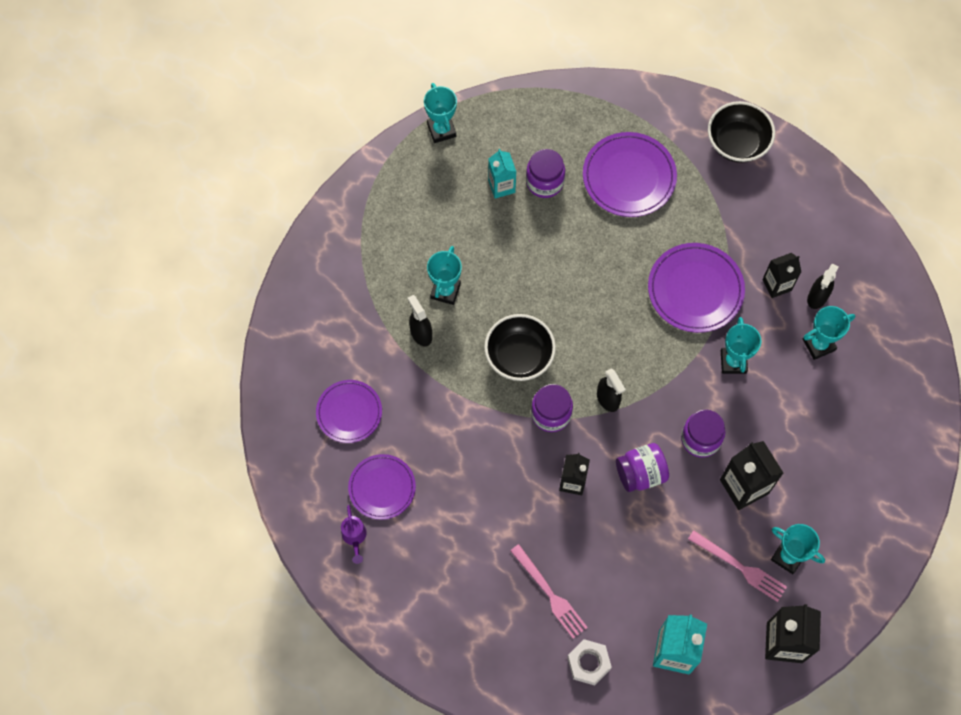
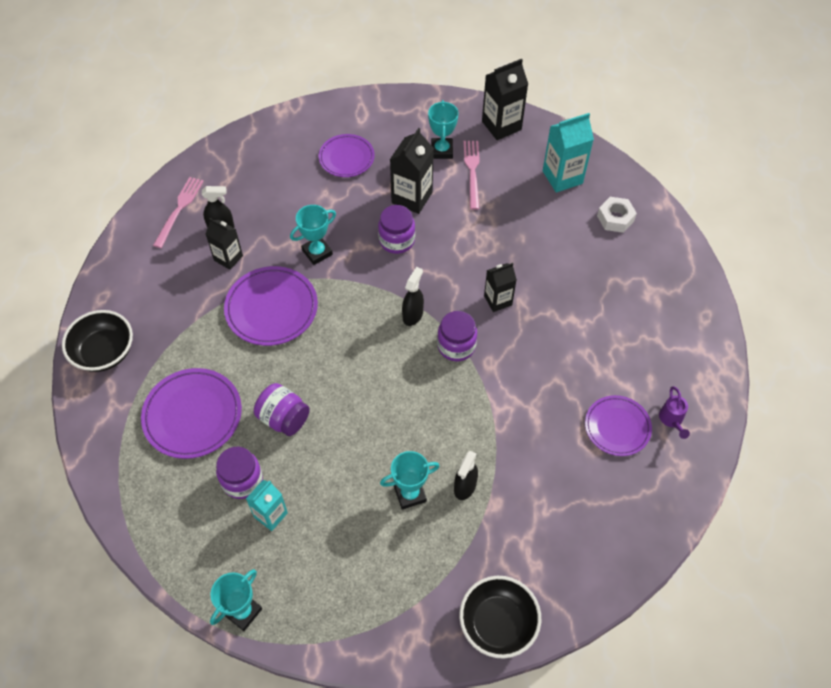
camera: 125 degrees left, 10 degrees down
purple plate [316,380,382,443] -> purple plate moved to [318,134,375,177]
purple watering can [341,505,367,564] -> purple watering can turned 135 degrees clockwise [659,386,690,439]
black bowl [484,314,556,381] -> black bowl moved to [459,576,541,658]
pink fork [510,544,588,639] -> pink fork moved to [153,177,204,248]
purple jar [616,443,669,492] -> purple jar moved to [254,383,310,436]
turquoise trophy [803,306,855,360] -> none

